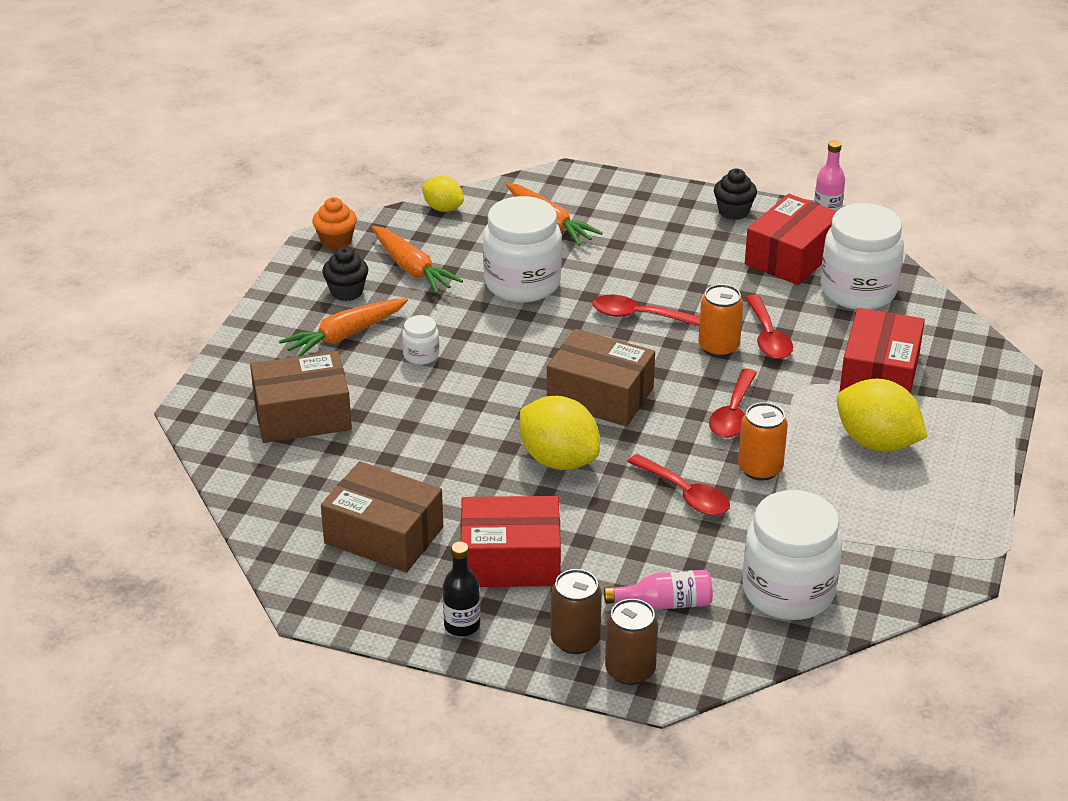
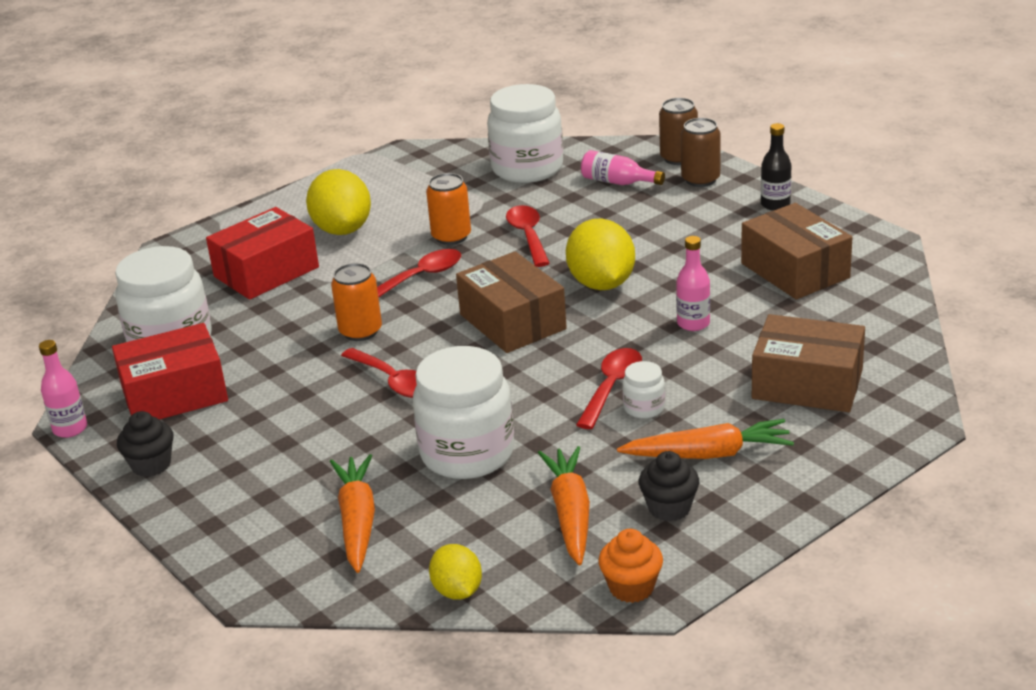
camera: 145 degrees left, 5 degrees down
red box [461,496,561,587] -> none
red spoon [745,295,793,359] -> red spoon moved to [576,348,642,429]
none -> pink bottle [676,236,710,331]

